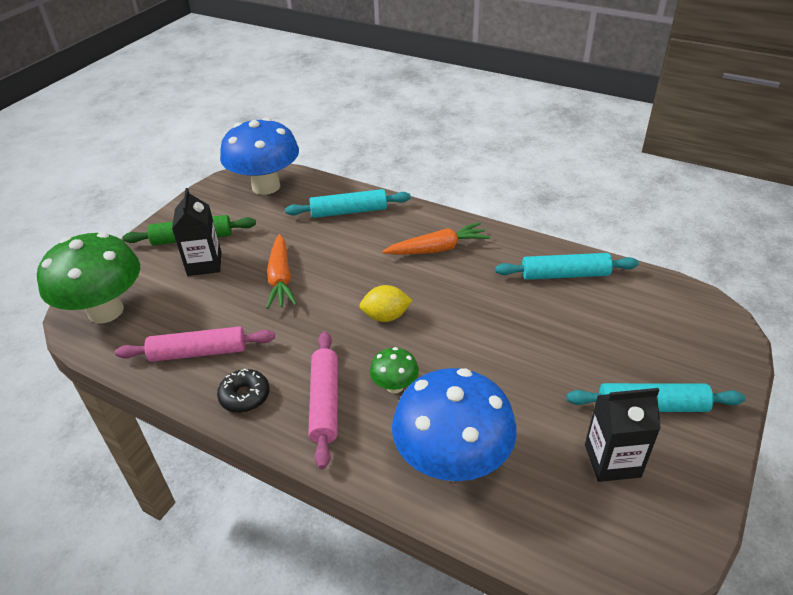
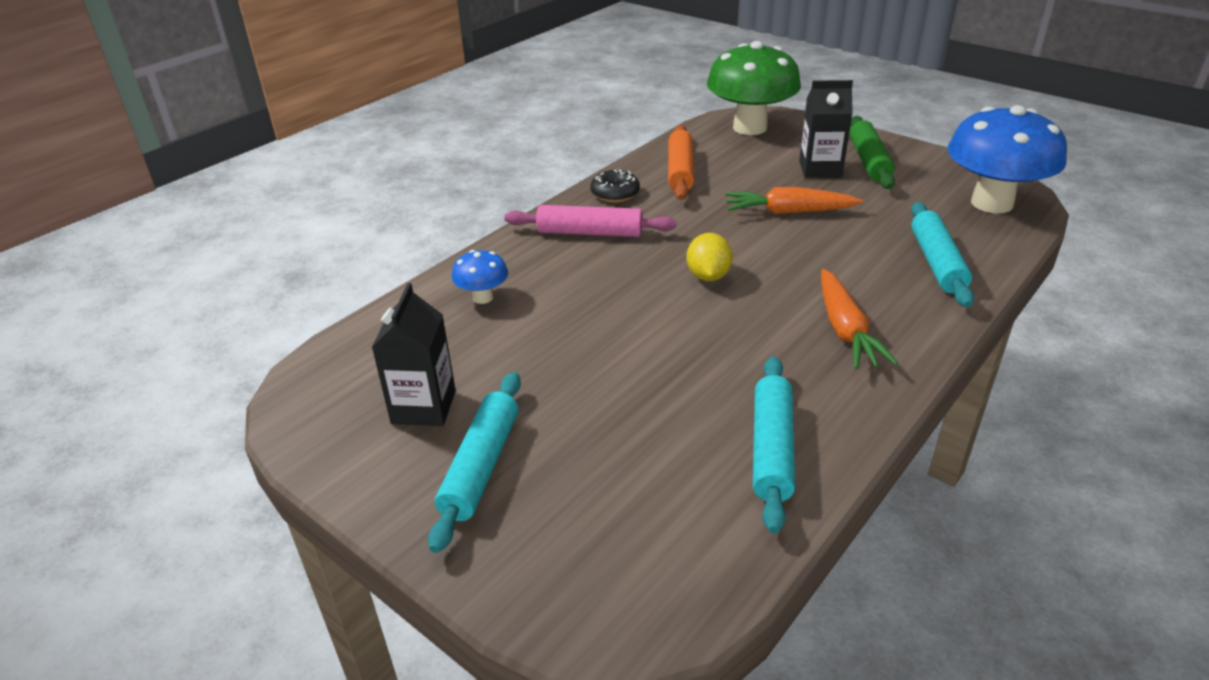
camera: 100 degrees right, 5 degrees down
pink rolling pin [115,326,275,362] -> orange rolling pin [668,125,694,200]
green mushroom [370,347,419,393] -> none
blue mushroom [392,368,517,481] -> blue mushroom [452,250,508,304], size x0.45

